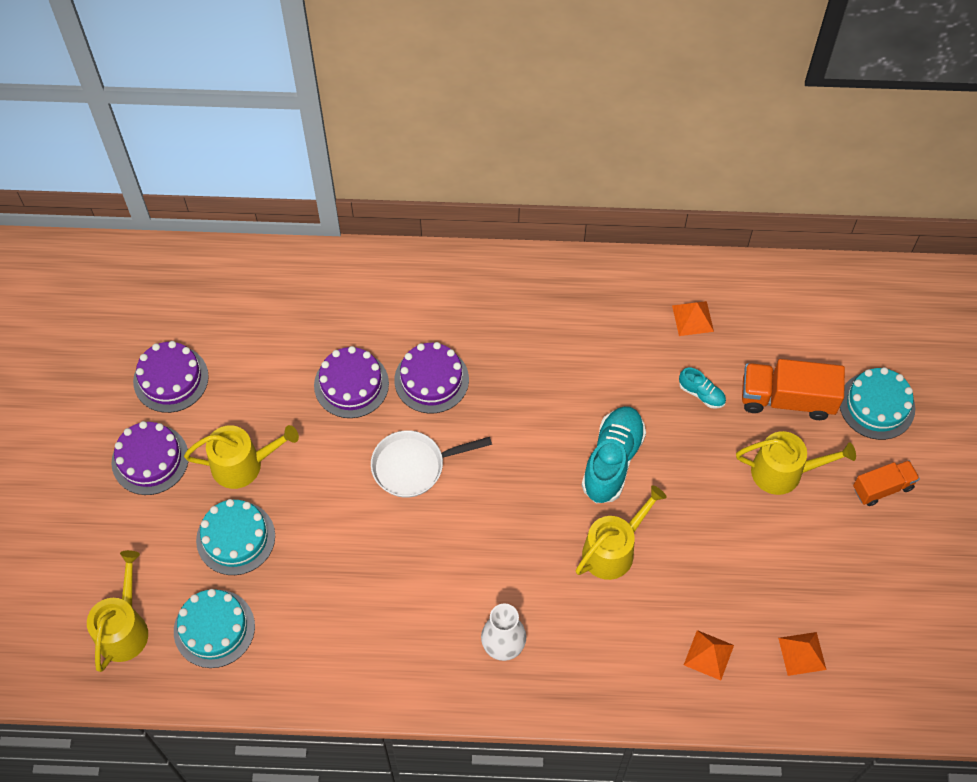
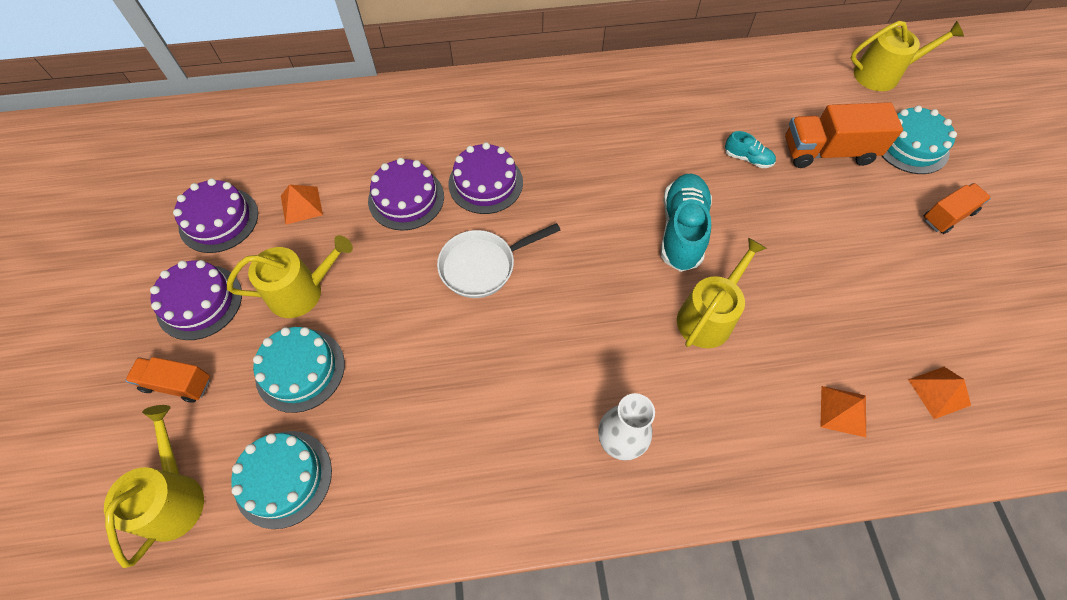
camera: 10 degrees left, 0 degrees up
orange pyramid [672,301,714,336] -> orange pyramid moved to [281,185,323,225]
yellow watering can [736,431,856,495] -> yellow watering can moved to [851,21,964,91]
none -> orange truck [125,357,210,402]

